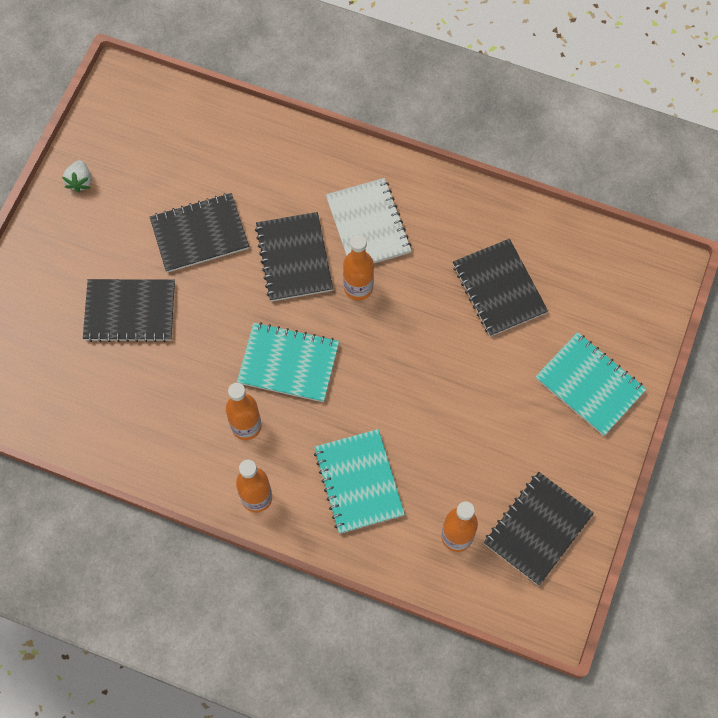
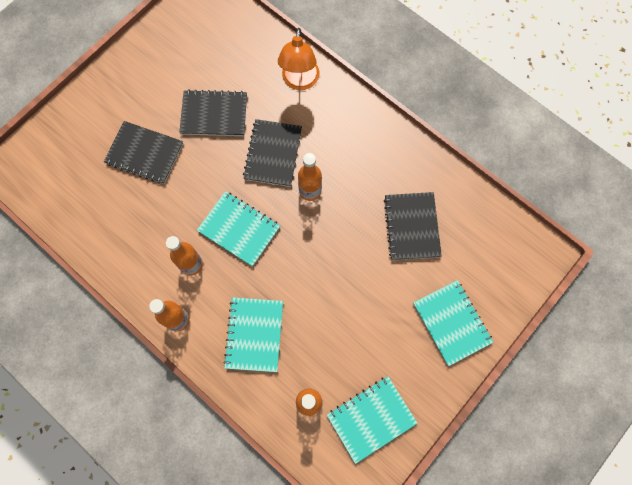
camera: 20 degrees right, 5 degrees up
white strawberry [62,160,91,193] -> none
white notebook [326,178,411,263] -> none
black notebook [484,472,594,586] -> turquoise notebook [327,376,418,464]
none -> orange lamp [278,28,320,90]

